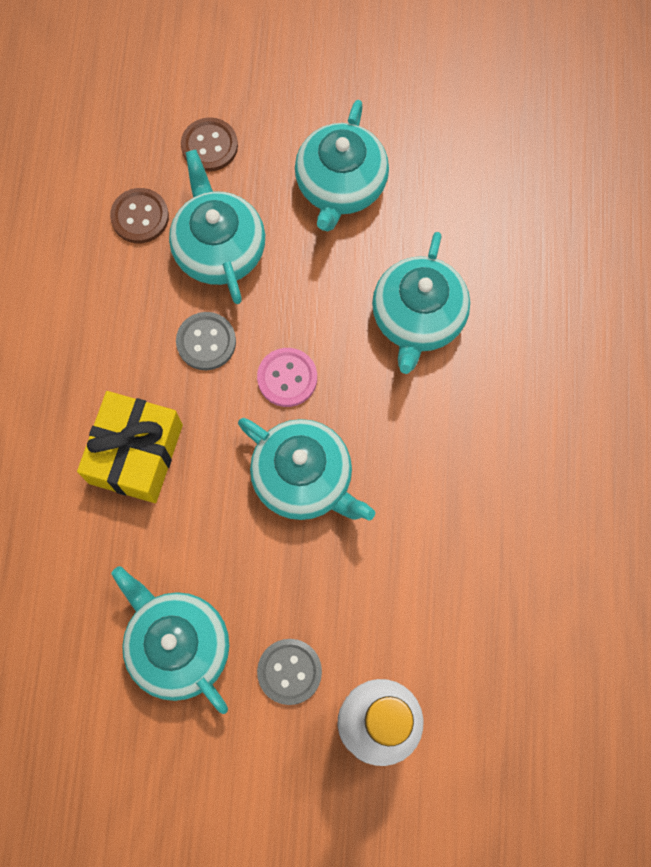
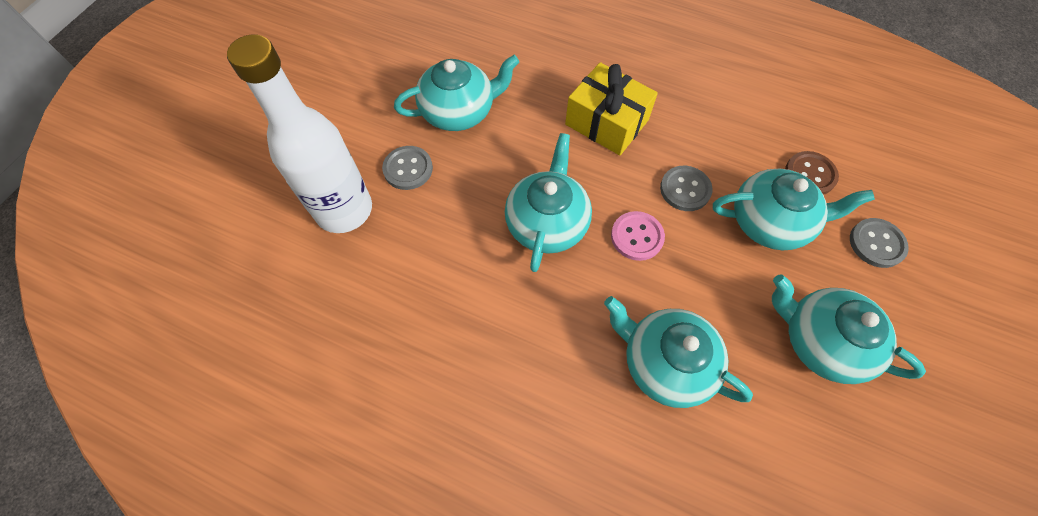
camera: 110 degrees right, 10 degrees down
brown button [181,117,238,172] -> grey button [850,218,909,268]
turquoise teapot [238,418,375,521] -> turquoise teapot turned 135 degrees clockwise [505,133,592,272]

